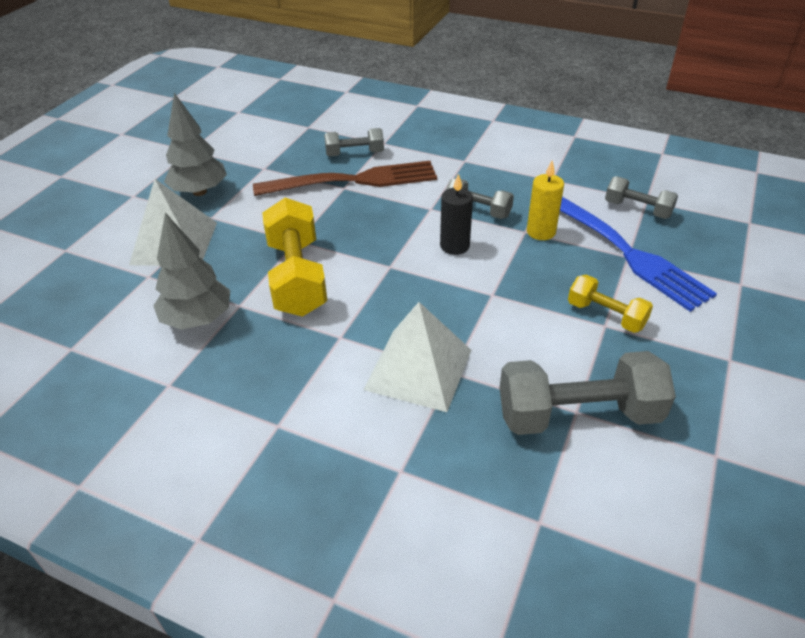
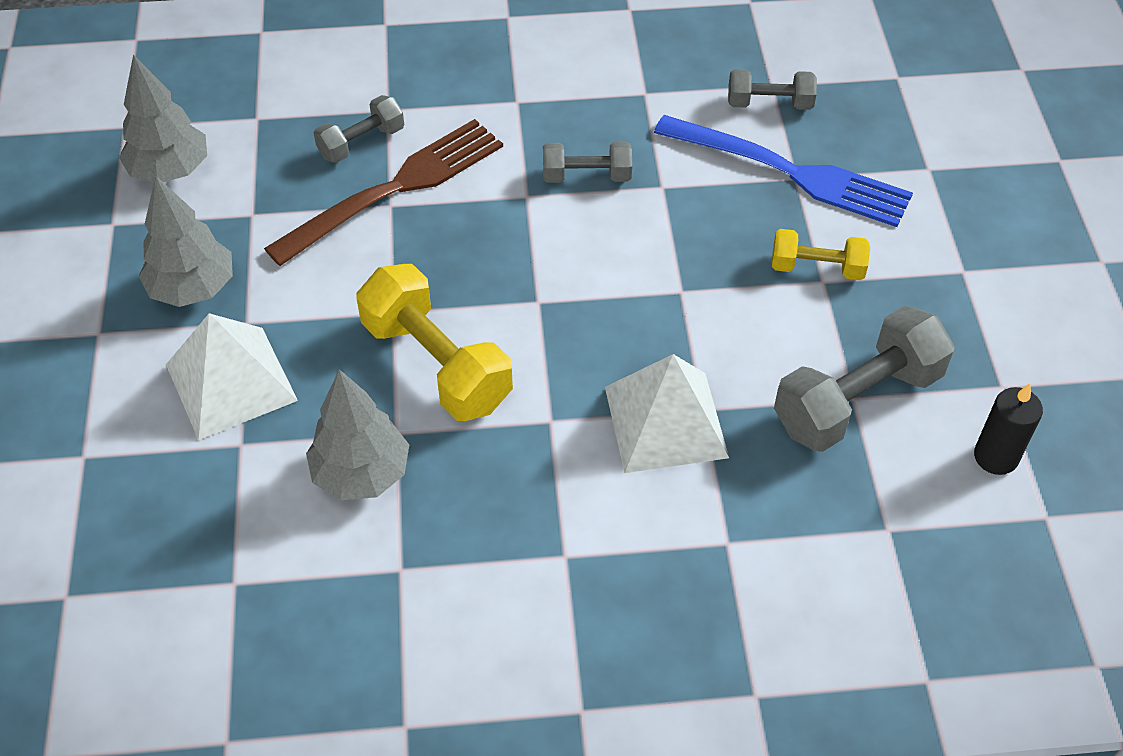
camera: 30 degrees left, 10 degrees up
black candle [440,174,473,255] -> black candle moved to [974,383,1043,475]
yellow candle [527,160,564,240] -> none
none -> grey tree [119,55,207,183]

